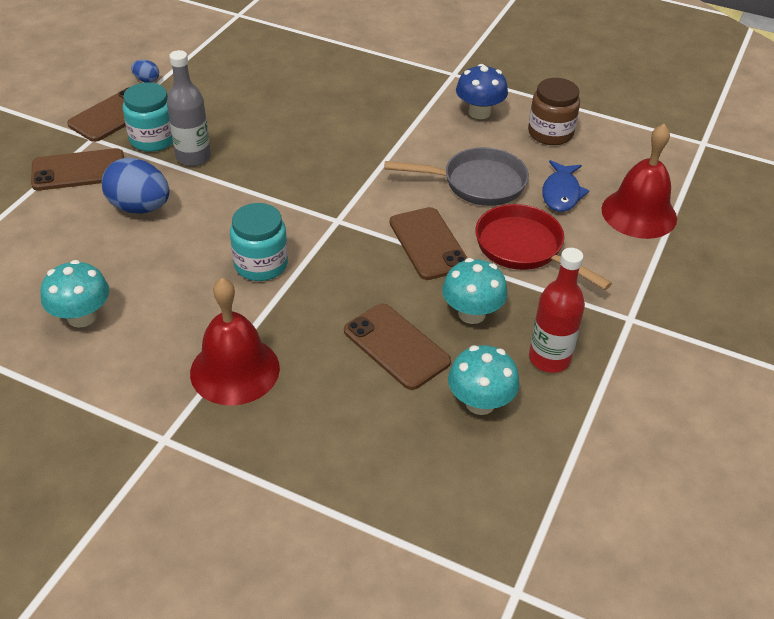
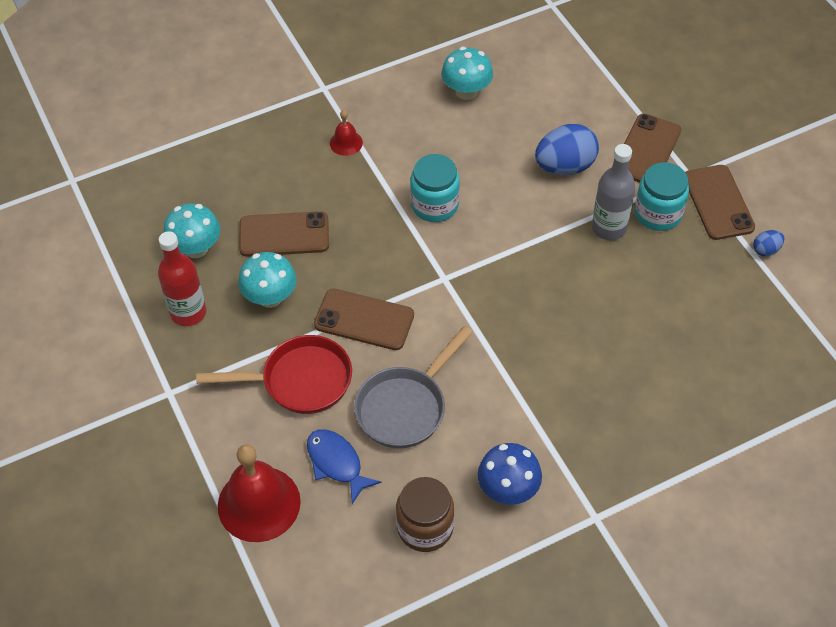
camera: 130 degrees right, 10 degrees up
red bell [190,278,280,406] -> red bell [330,110,363,156], size x0.48

